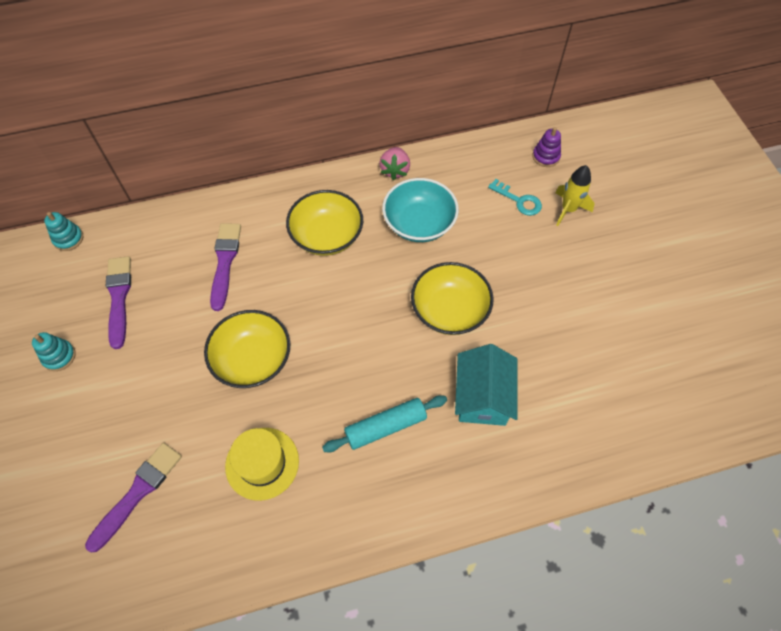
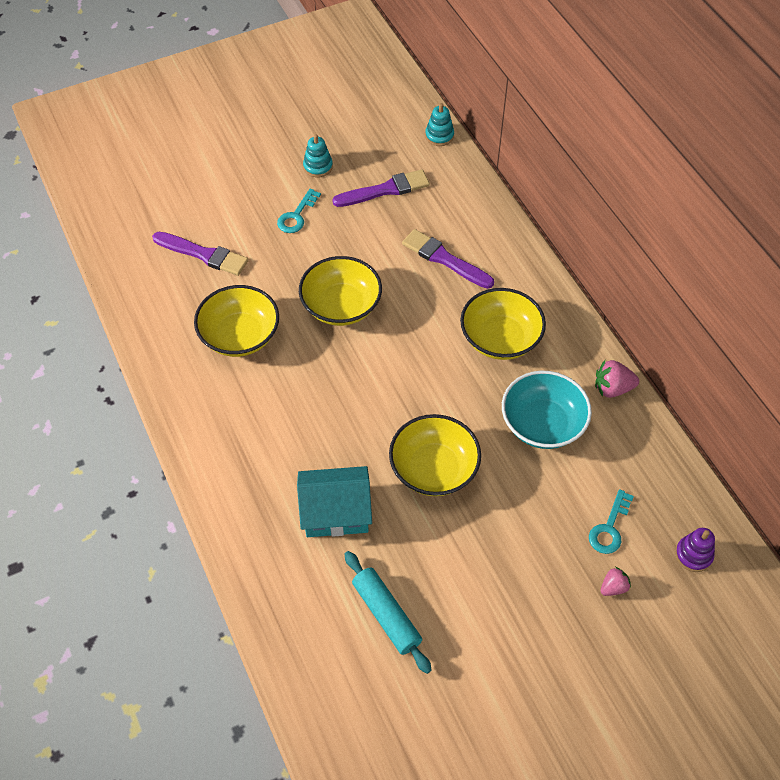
camera: 80 degrees right, 5 degrees down
purple brush [210,223,241,311] -> purple brush turned 135 degrees counterclockwise [402,229,494,289]
yellow hat [225,428,299,501] -> yellow bowl [194,285,279,357]
turquoise rolling pin [322,395,447,452] -> turquoise rolling pin moved to [344,551,432,674]
yellow rocket [555,165,594,226] -> pink strawberry [600,567,631,596]
none -> turquoise key [277,188,321,233]

